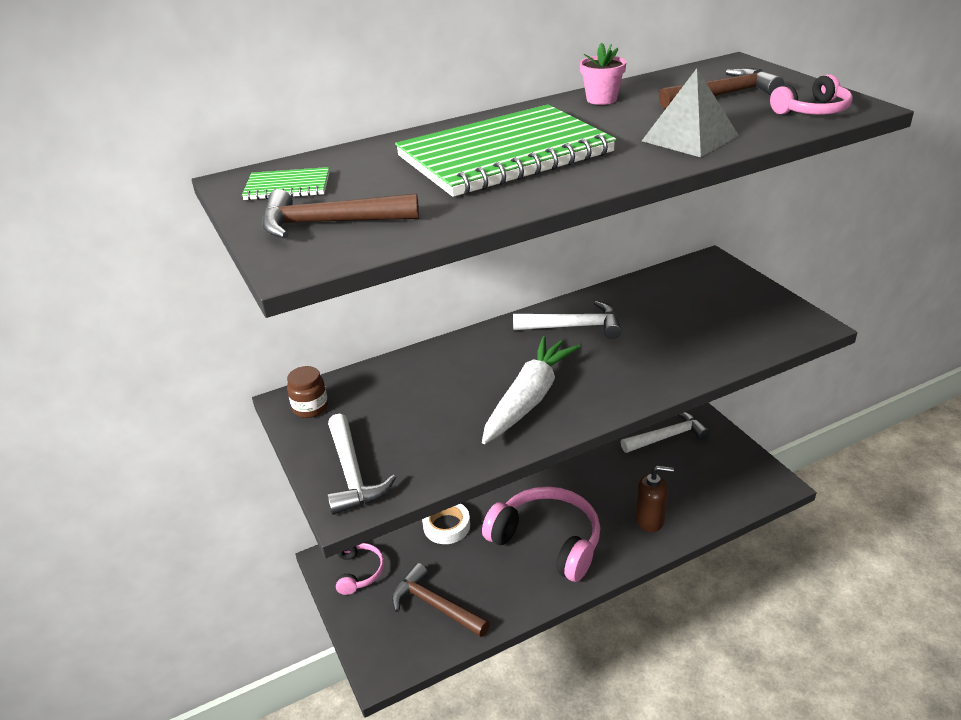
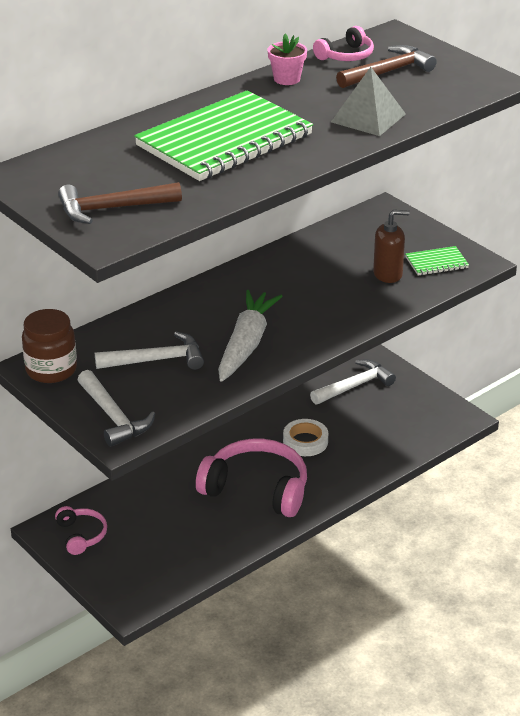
camera: 15 degrees left, 0 degrees up
green notebook [242,167,329,200] -> green notebook moved to [406,246,469,276]
brown jar [287,366,328,418] -> brown jar [22,309,77,383], size x1.58
brown hammer [392,563,490,637] -> none
white tape [422,504,470,544] -> white tape moved to [283,419,328,456]
white hammer [513,301,622,339] -> white hammer moved to [95,332,204,370]
brown soap dispenser [635,466,674,532] -> brown soap dispenser moved to [373,210,410,283]
pink headphones [770,74,853,115] -> pink headphones moved to [313,26,374,61]

